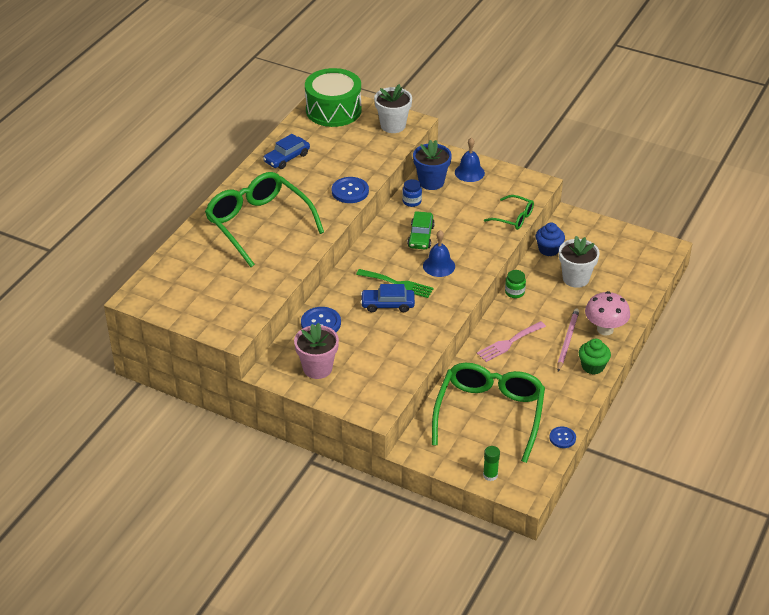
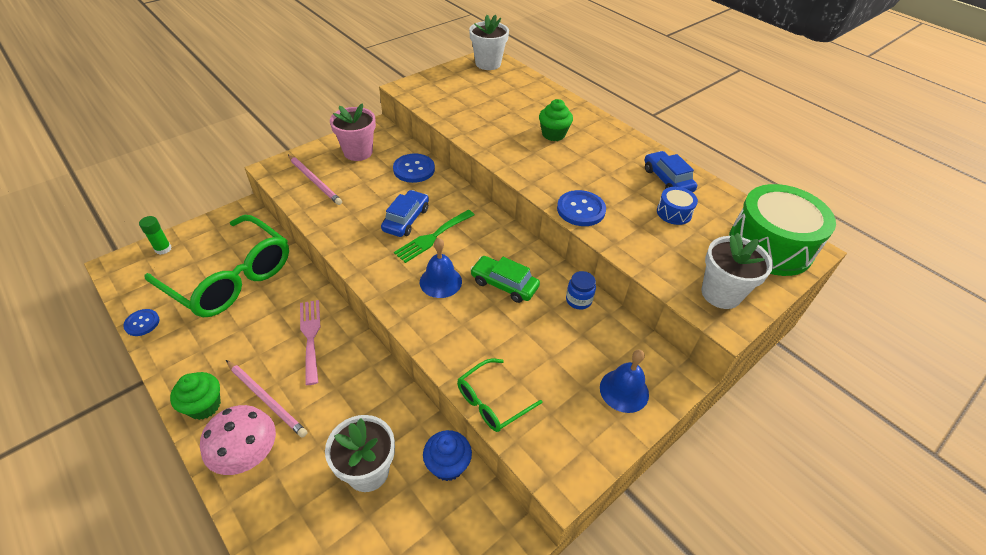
camera: 110 degrees right, 5 degrees up
green glasses [205,172,324,267] -> green cupcake [539,99,573,141]
blue flower pot [413,140,452,190] -> none
green jar [505,270,526,298] -> none
none -> pink pencil [288,155,342,205]
none -> white flower pot [469,14,509,70]
none -> blue drum [657,187,698,225]

